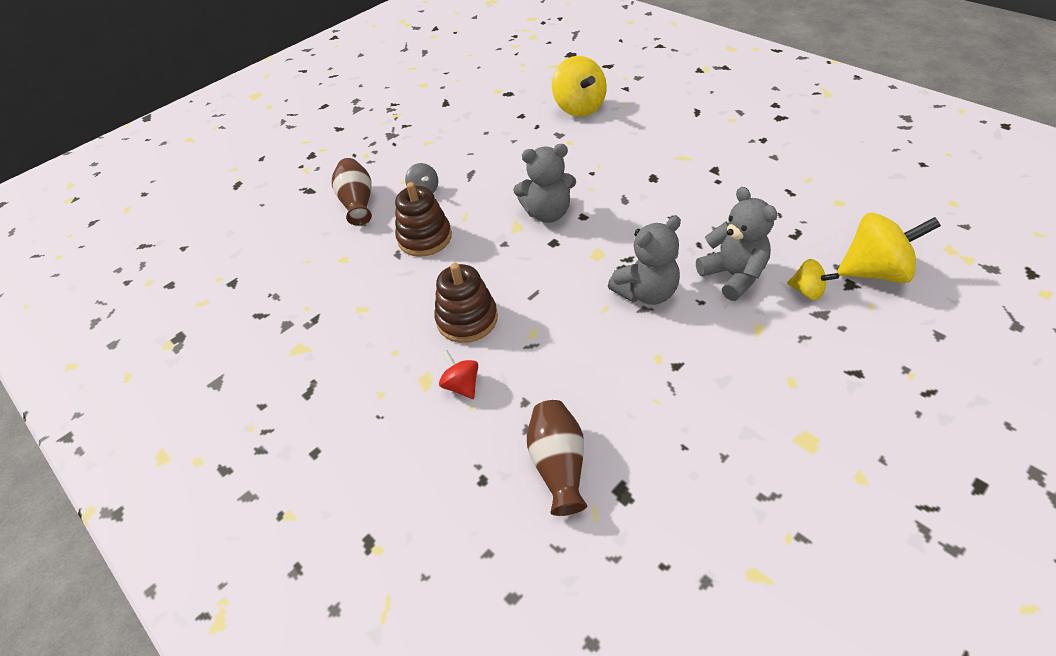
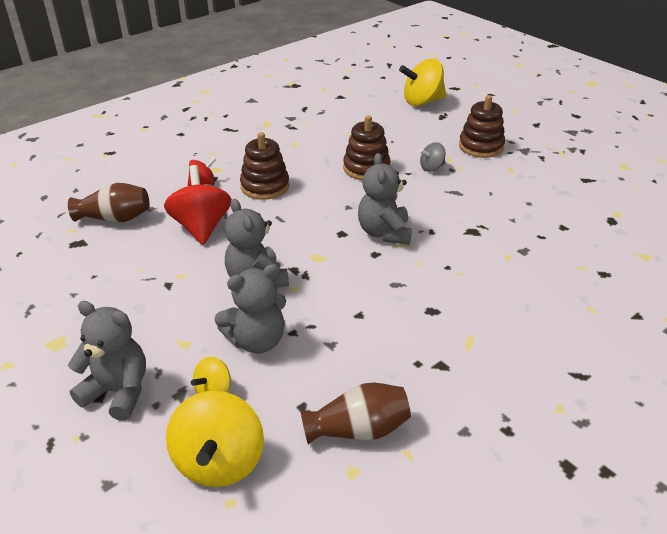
camera: 90 degrees right, 10 degrees down
brown vase [332,158,372,226] -> brown vase moved to [300,383,411,444]
yellow spinning top [552,56,607,117] -> yellow spinning top moved to [399,58,446,106]
none -> grey teddy bear [68,301,146,421]
none -> red spinning top [164,165,232,245]
none -> brown stacking toy [459,95,505,158]

